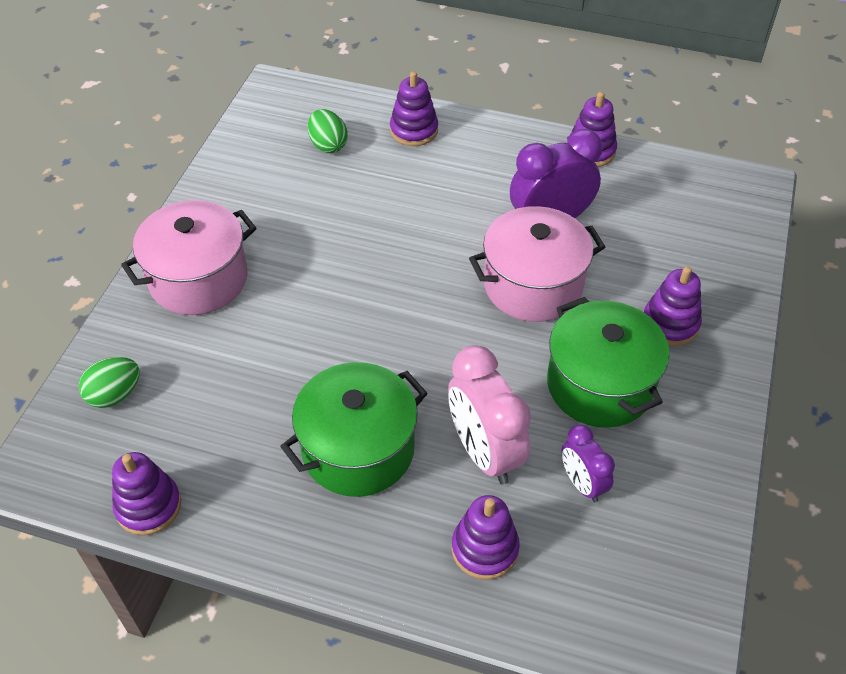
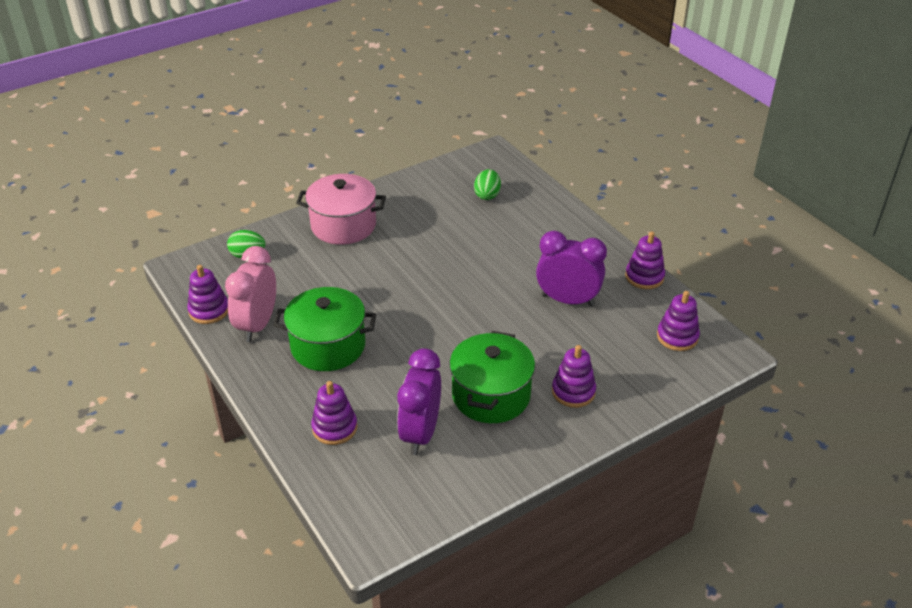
camera: 40 degrees right, 10 degrees down
purple stacking toy [390,71,438,146] -> purple stacking toy moved to [657,291,700,351]
pink clock [448,345,531,485] -> pink clock moved to [225,246,276,342]
pink pot [469,206,605,322] -> none
purple clock [561,424,615,503] -> purple clock [397,348,441,455], size x1.75

